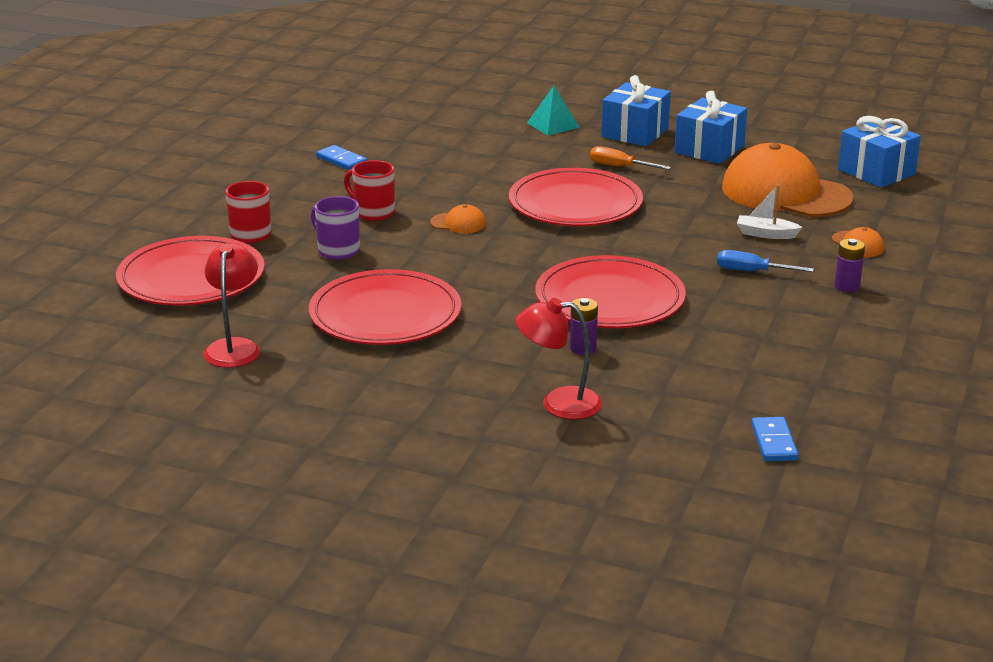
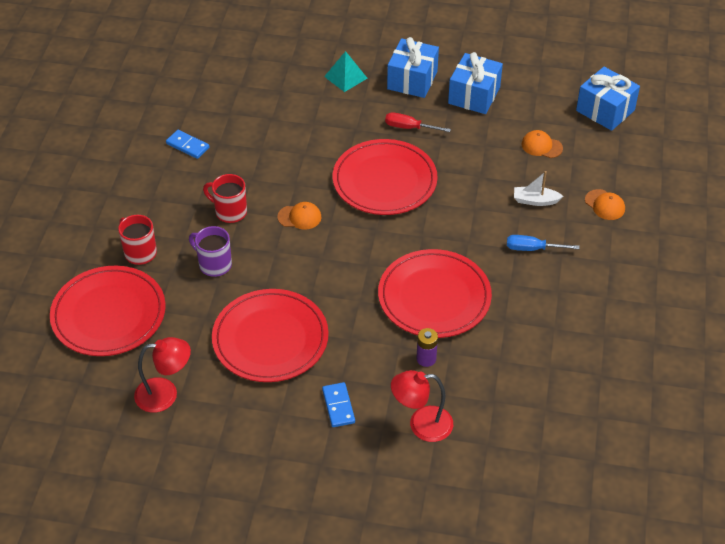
camera: 10 degrees left, 20 degrees up
red lamp [203,243,260,368] -> red lamp turned 90 degrees clockwise [134,337,191,413]
orange screwdriver [590,146,671,170] -> red screwdriver [385,112,451,132]
orange cap [722,143,853,217] -> orange cap [521,130,563,158], size x0.41
blue domino [751,417,799,461] -> blue domino moved to [322,382,355,427]
purple battery [835,239,865,292] -> none

